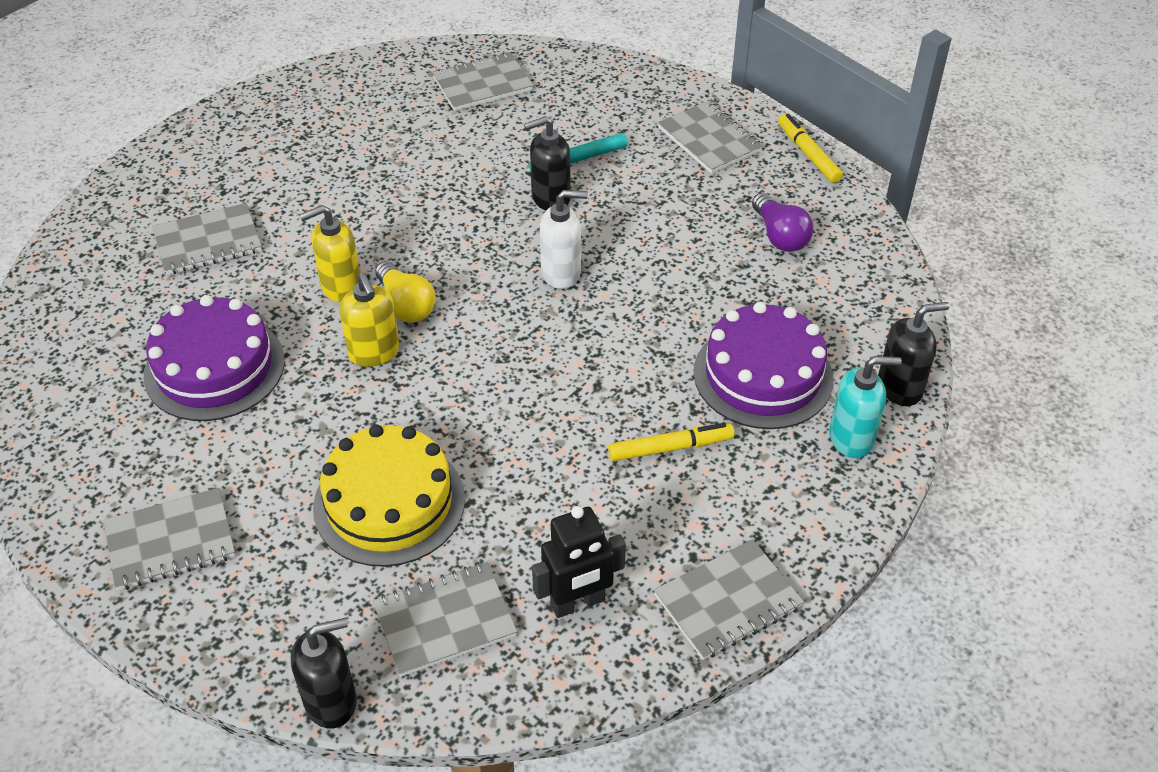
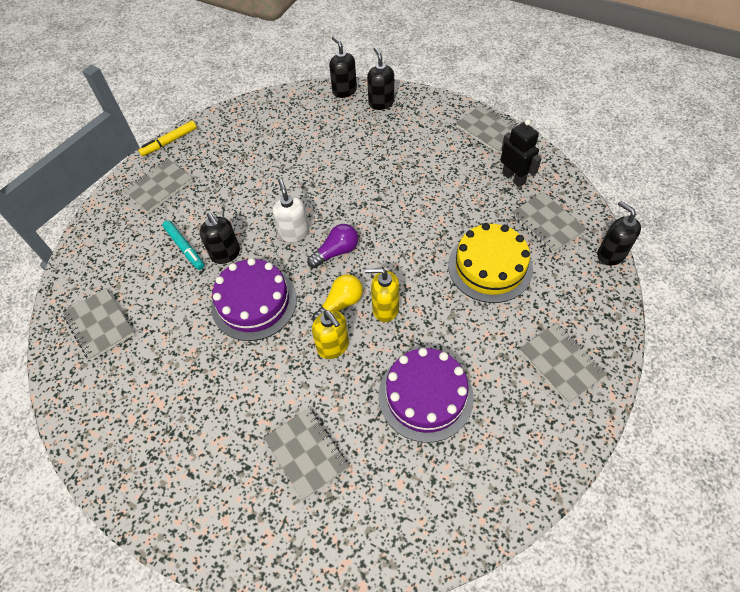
camera: 100 degrees left, 10 degrees up
yellow soap dispenser [339,273,400,367] -> yellow soap dispenser turned 135 degrees counterclockwise [365,268,399,322]
yellow marker [608,423,735,461] -> none
purple cake [694,302,834,429] -> purple cake moved to [211,258,297,341]
purple light bulb [752,193,813,252] -> purple light bulb moved to [307,224,358,268]
turquoise soap dispenser [829,356,901,458] -> black soap dispenser [367,47,394,110]

